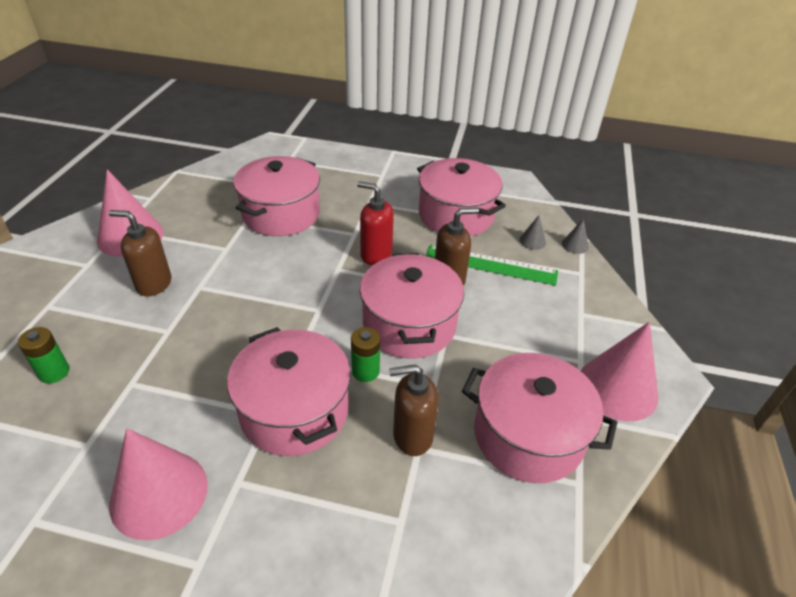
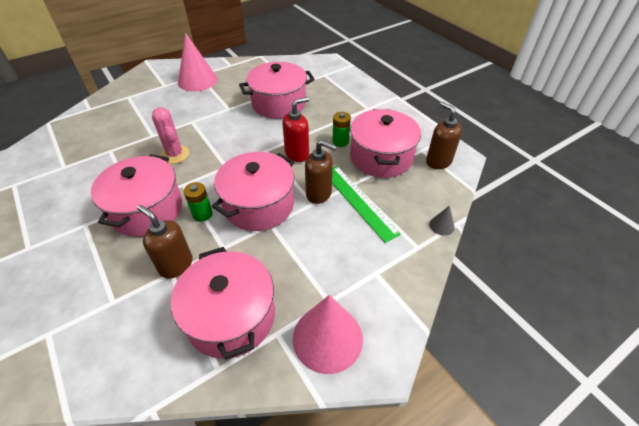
camera: 45 degrees right, 5 degrees up
green battery [18,327,69,383] -> green battery moved to [332,112,351,147]
brown soap dispenser [109,210,171,297] -> brown soap dispenser moved to [426,102,462,169]
pink cone [109,428,208,540] -> none
red soap dispenser [357,181,394,265] -> red soap dispenser turned 75 degrees clockwise [282,97,309,162]
grey cone [519,215,546,250] -> none
none -> pink cactus [152,107,189,164]

